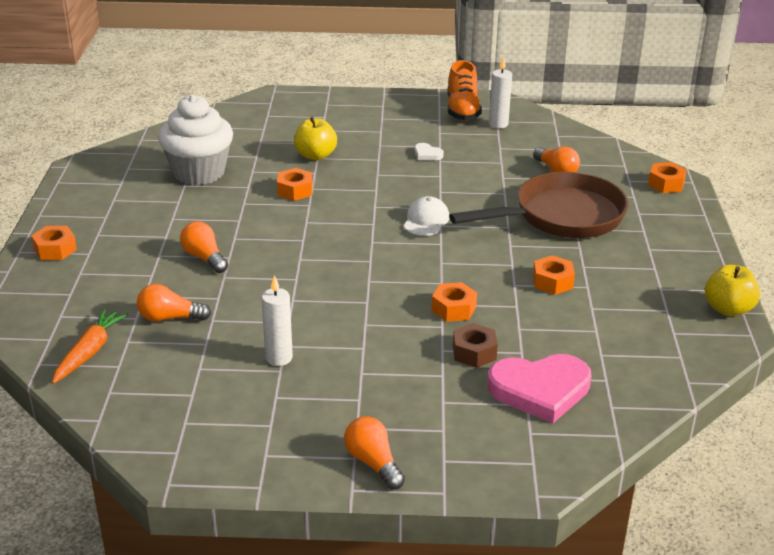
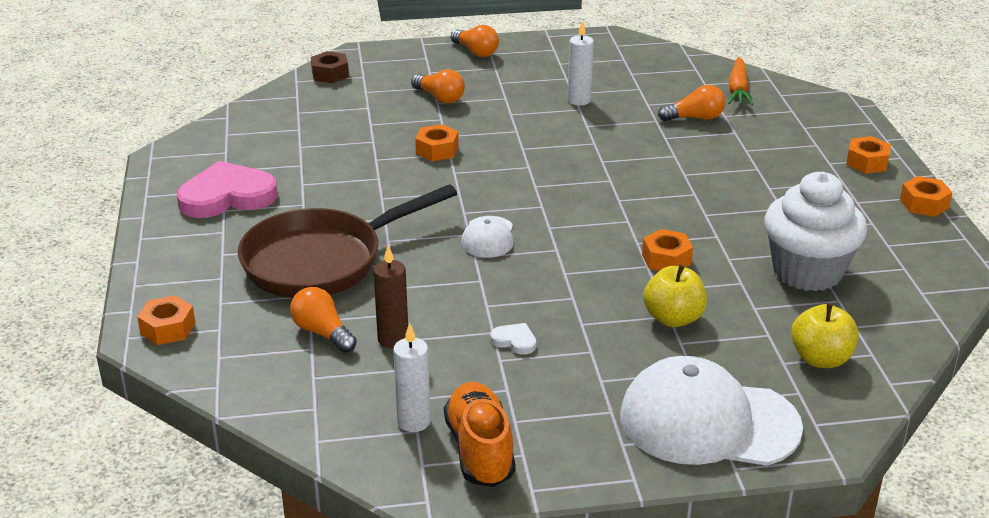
camera: 170 degrees right, 0 degrees up
orange light bulb [180,221,228,273] -> orange light bulb moved to [411,69,465,103]
brown nut [453,323,498,368] -> brown nut moved to [311,51,349,83]
pink heart [488,354,592,423] -> pink heart moved to [177,161,277,218]
orange nut [533,255,575,295] -> orange nut moved to [900,176,952,217]
yellow apple [705,265,760,316] -> yellow apple moved to [791,303,859,368]
none -> brown candle [373,245,408,349]
none -> white cap [620,356,803,466]

